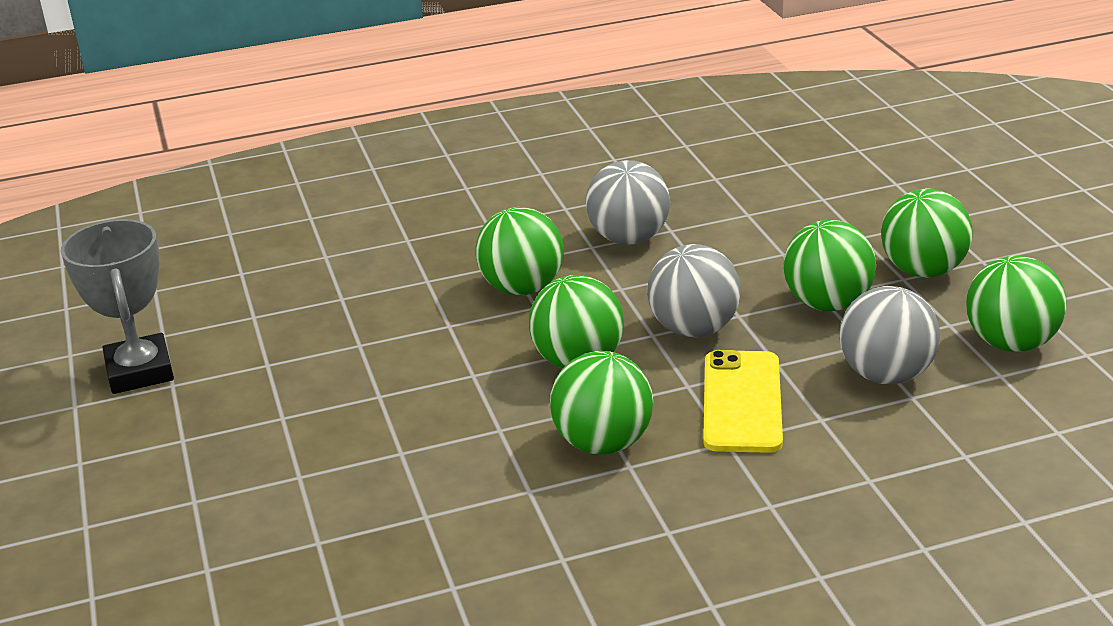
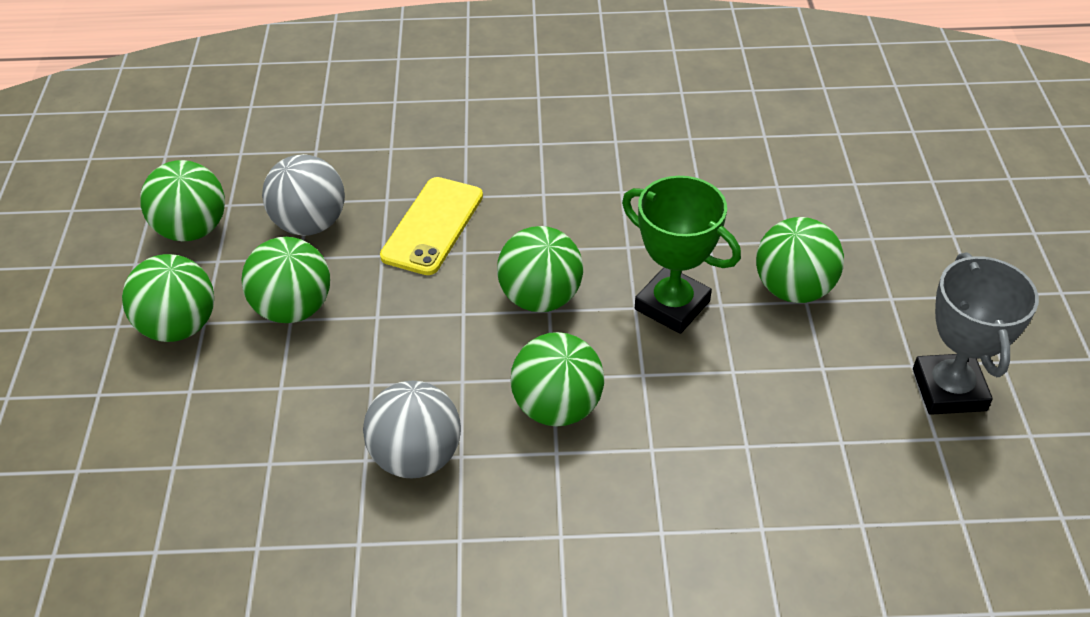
camera: 165 degrees left, 15 degrees up
green ball [550,351,653,454] -> green ball moved to [756,217,844,303]
grey ball [648,244,741,337] -> none
none -> green trophy [622,176,741,334]

